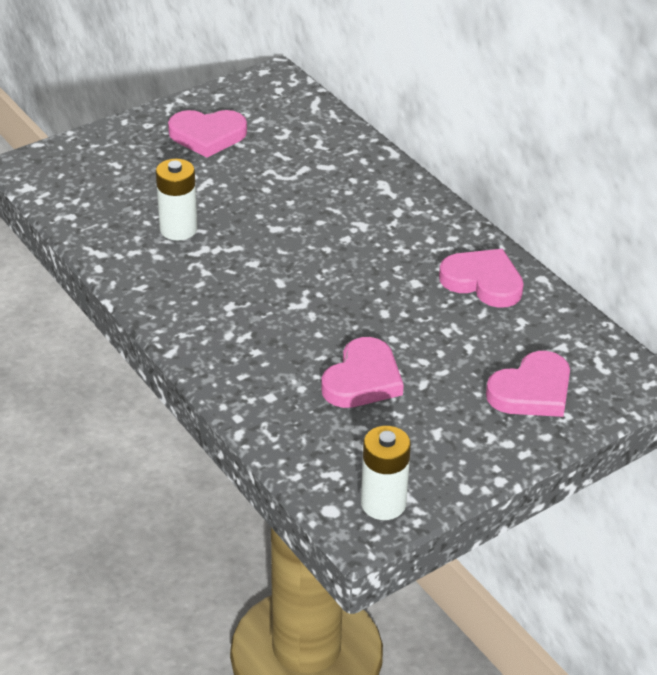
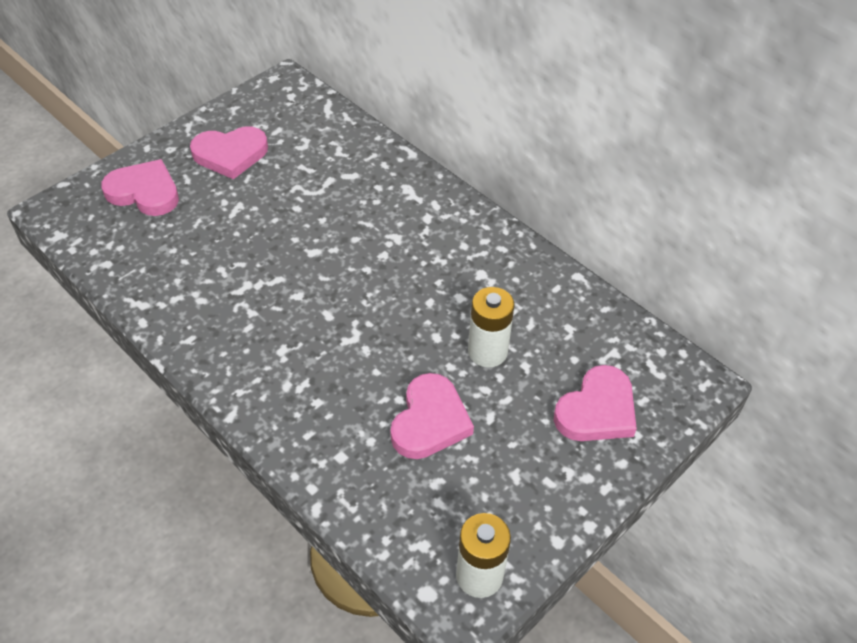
camera: 10 degrees left, 10 degrees up
white battery [156,159,198,240] -> white battery moved to [468,287,514,368]
pink heart [439,249,524,308] -> pink heart moved to [101,159,179,216]

